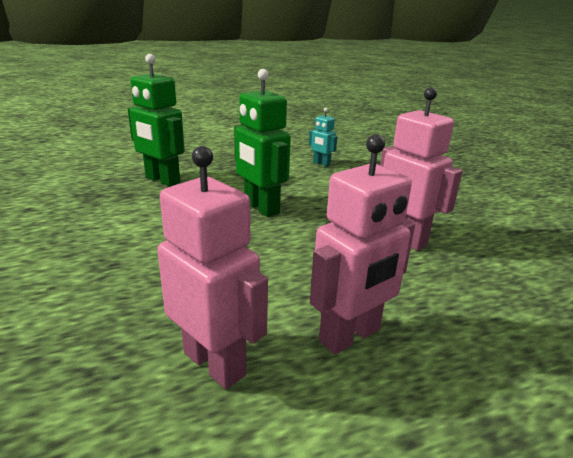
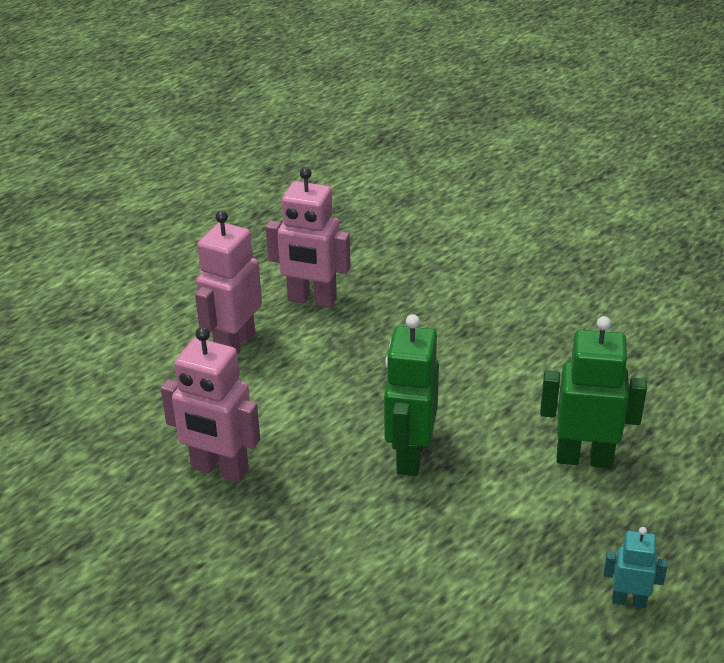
camera: 155 degrees right, 10 degrees up
green robot [234,69,291,217] -> green robot turned 105 degrees counterclockwise [384,314,439,476]
turquoise robot [309,108,337,167] -> turquoise robot moved to [604,527,668,608]

